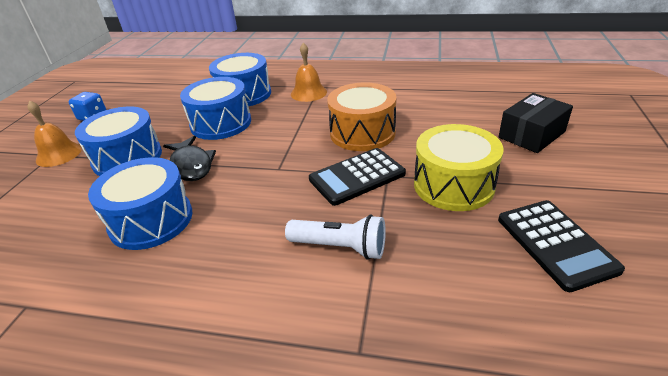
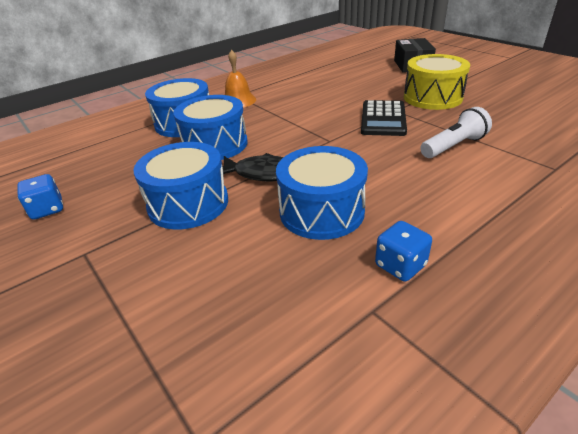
camera: 50 degrees left, 0 degrees up
orange bell [27,101,82,167] -> none
orange drum [327,82,397,151] -> none
black calculator [498,200,625,292] -> none
none -> blue dice [375,221,432,282]

